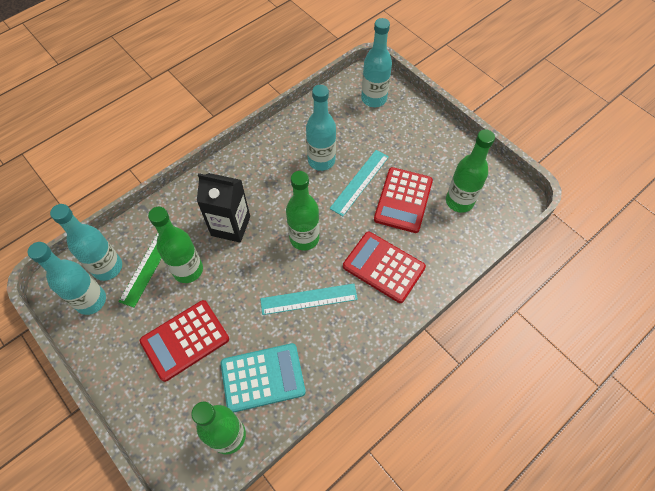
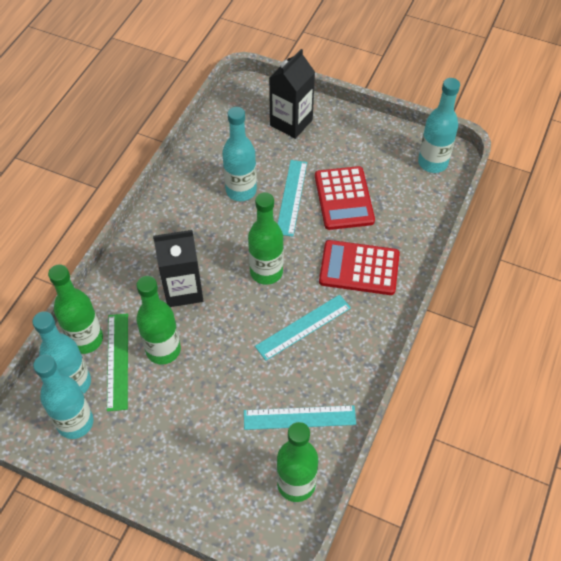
camera: 25 degrees left, 5 degrees down
red calculator [140,300,229,382] -> none
turquoise calculator [221,343,306,413] -> turquoise ruler [244,405,356,430]
turquoise bottle [361,18,392,107] -> turquoise bottle moved to [418,78,460,173]
green bottle [446,129,495,213] -> green bottle moved to [48,264,103,354]
none -> black carton [269,49,315,139]

